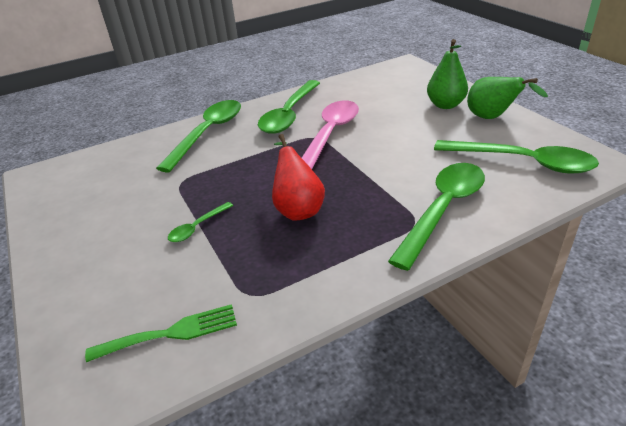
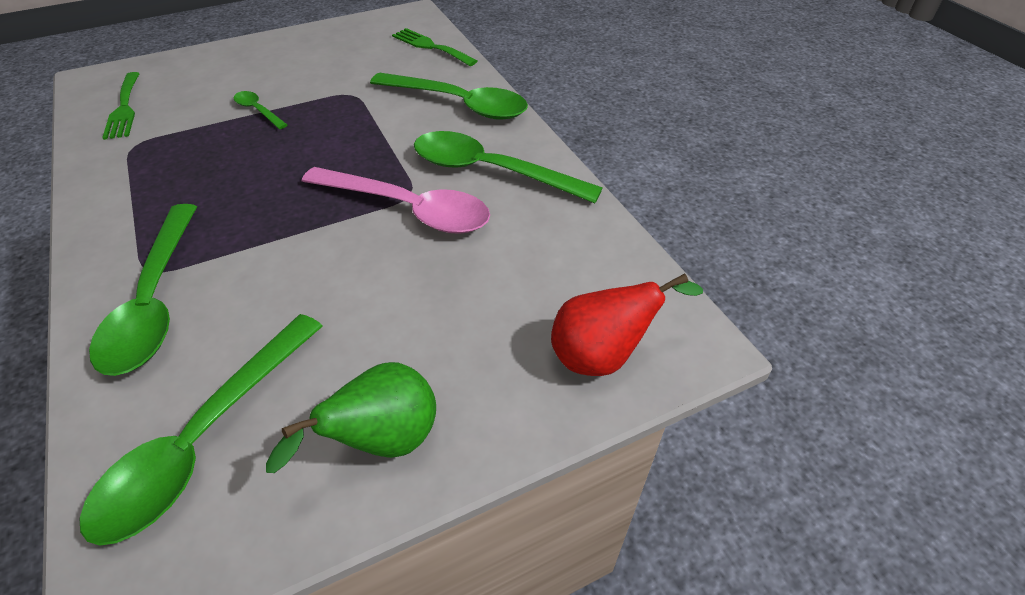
camera: 90 degrees right, 10 degrees up
red pear [272,134,325,221] -> red pear moved to [551,274,703,376]
green spoon [388,163,485,271] -> green spoon turned 45 degrees clockwise [89,204,197,376]
green pear [427,39,468,109] -> none
none -> green fork [392,28,477,66]

